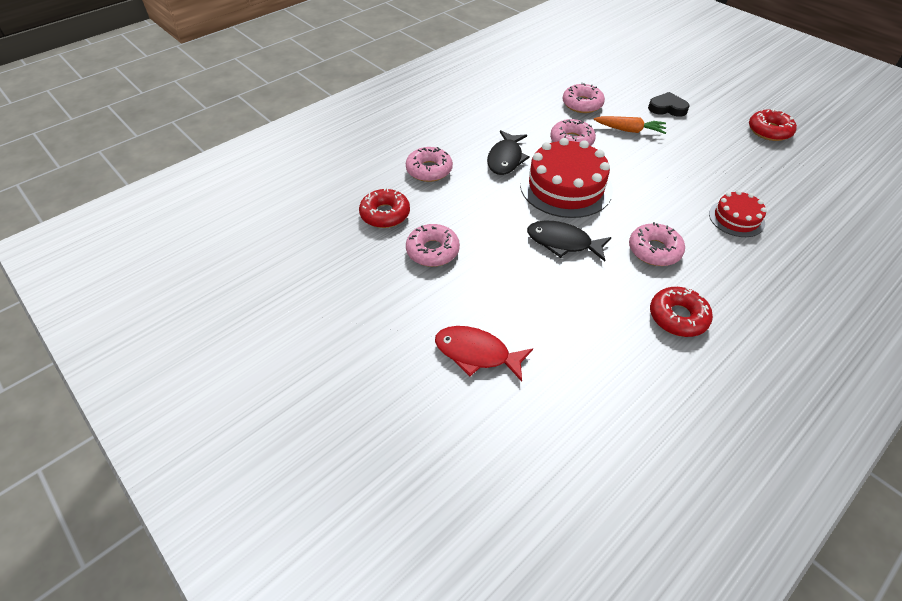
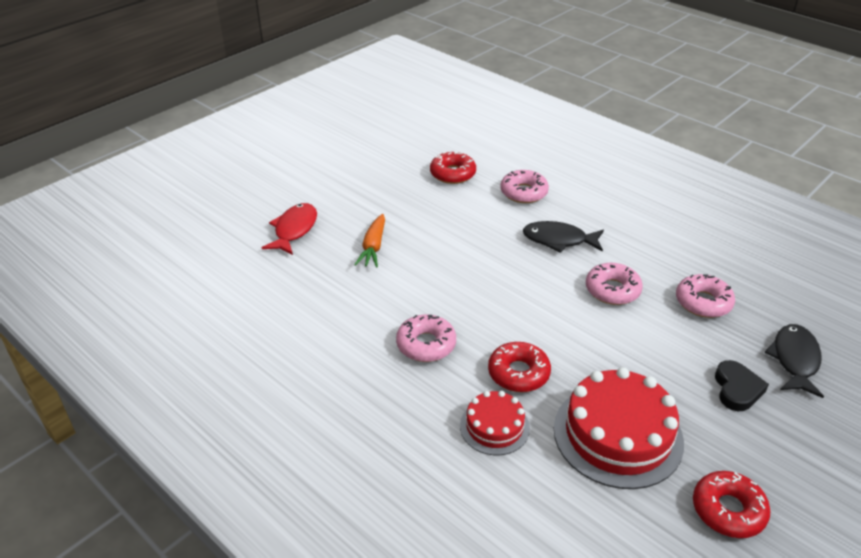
camera: 85 degrees right, 10 degrees down
pink donut [406,224,460,267] -> none
red cake [520,138,613,218] -> red cake moved to [554,367,684,489]
black fish [527,220,612,261] -> black fish moved to [765,324,824,398]
orange carrot [594,116,666,134] -> orange carrot moved to [354,214,385,267]
red donut [650,287,713,337] -> red donut moved to [488,342,551,392]

